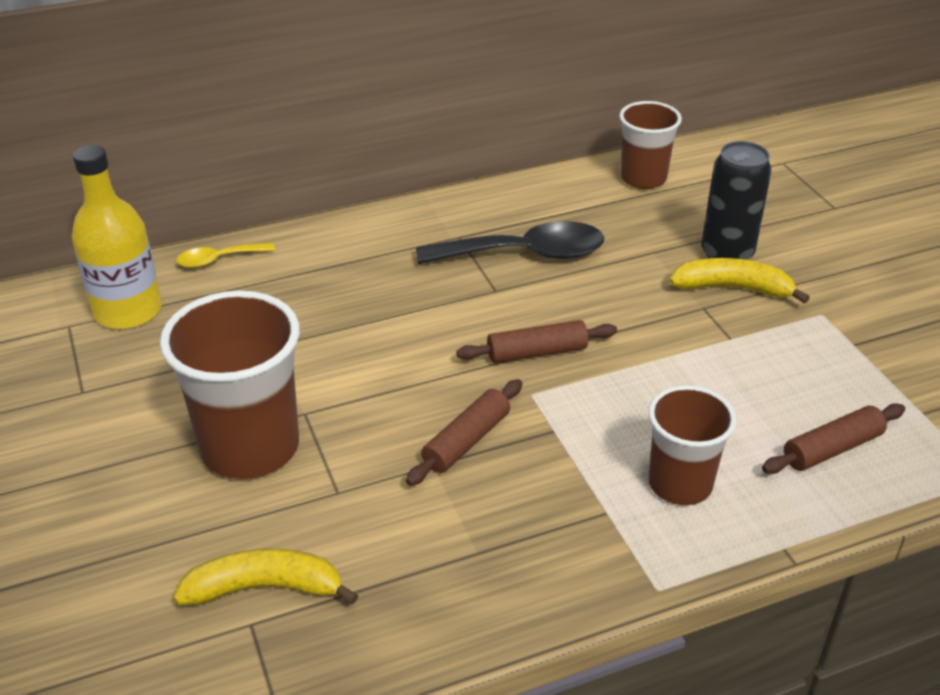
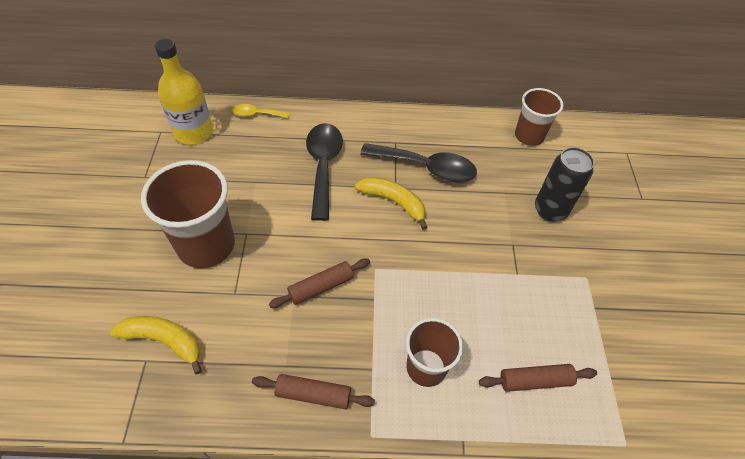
camera: 20 degrees right, 15 degrees up
brown rolling pin [456,320,617,363] -> brown rolling pin moved to [252,374,375,409]
yellow banana [669,258,810,304] -> yellow banana moved to [355,177,427,230]
none -> black spoon [306,123,343,221]

